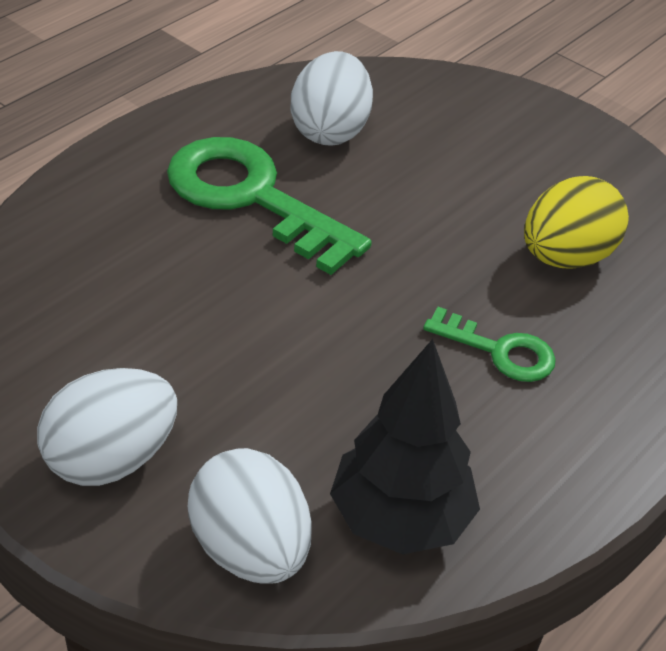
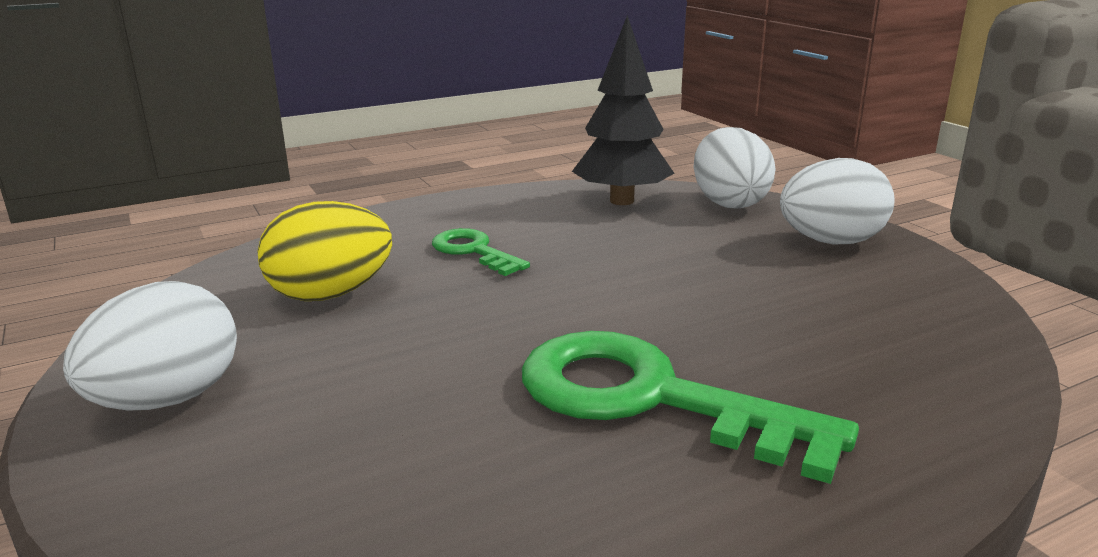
camera: 155 degrees left, 20 degrees down
green key [167,137,372,275] -> green key turned 150 degrees clockwise [522,331,859,484]
white egg [290,51,373,146] -> white egg moved to [63,281,237,411]

